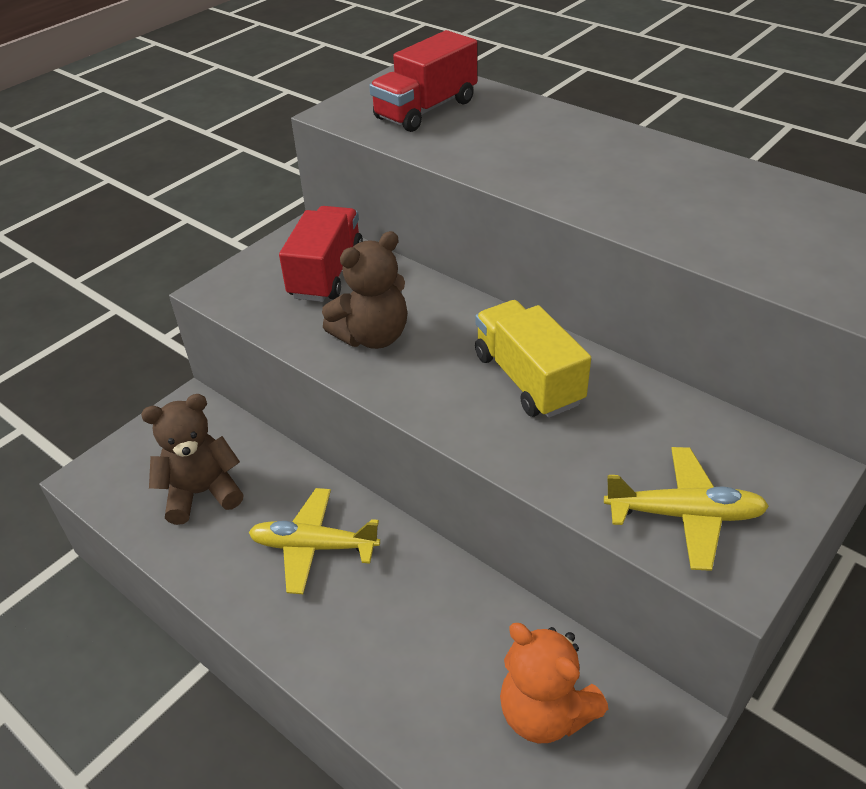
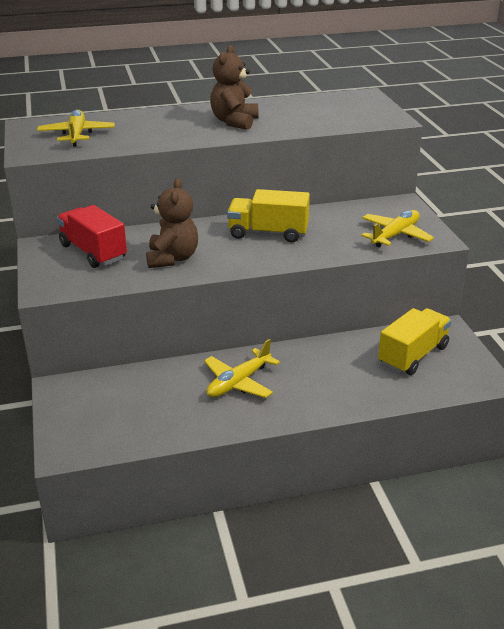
camera: 55 degrees left, 10 degrees down
brown teddy bear [141,394,244,525] -> brown teddy bear moved to [210,45,258,130]
red truck [369,30,477,132] -> yellow plane [37,110,115,147]
orange teddy bear [500,623,608,743] -> yellow truck [378,308,452,375]

